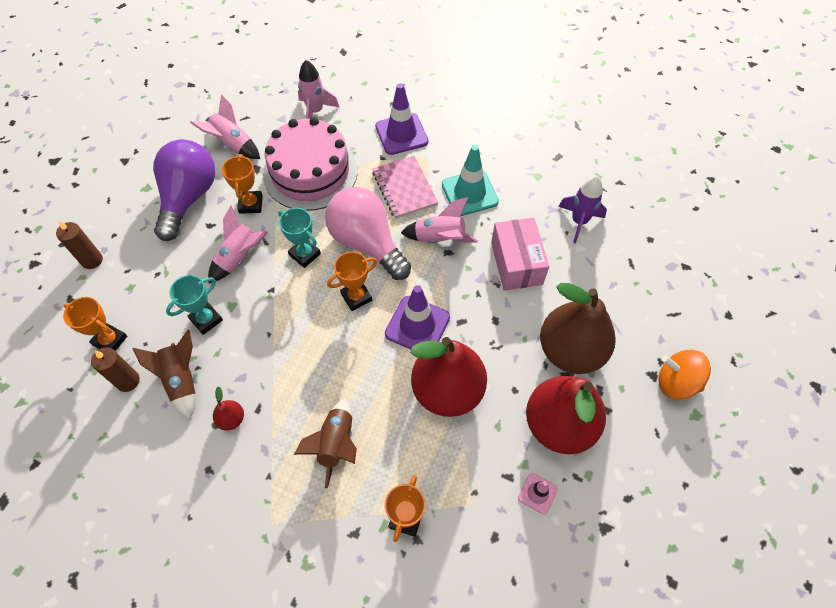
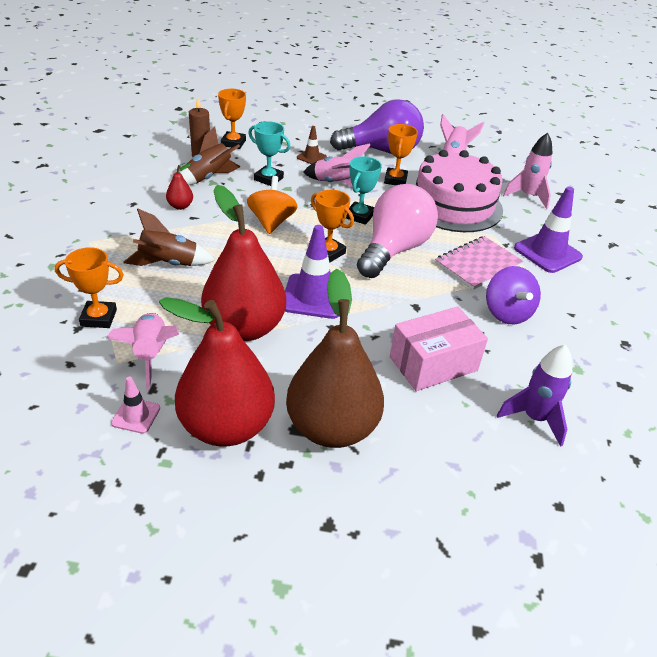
camera: 70 degrees right, 20 degrees down
brown candle [56,221,103,269] -> none
orange trophy [222,154,263,214] -> orange trophy turned 60 degrees counterclockwise [384,124,418,185]
pink rocket [401,197,478,243] -> pink rocket moved to [106,313,179,389]
turquoise traffic cone [442,145,499,216] -> purple spinning top [486,266,541,324]
orange spinning top [658,350,711,400] -> orange spinning top moved to [247,176,298,234]
none -> brown traffic cone [297,126,327,164]

